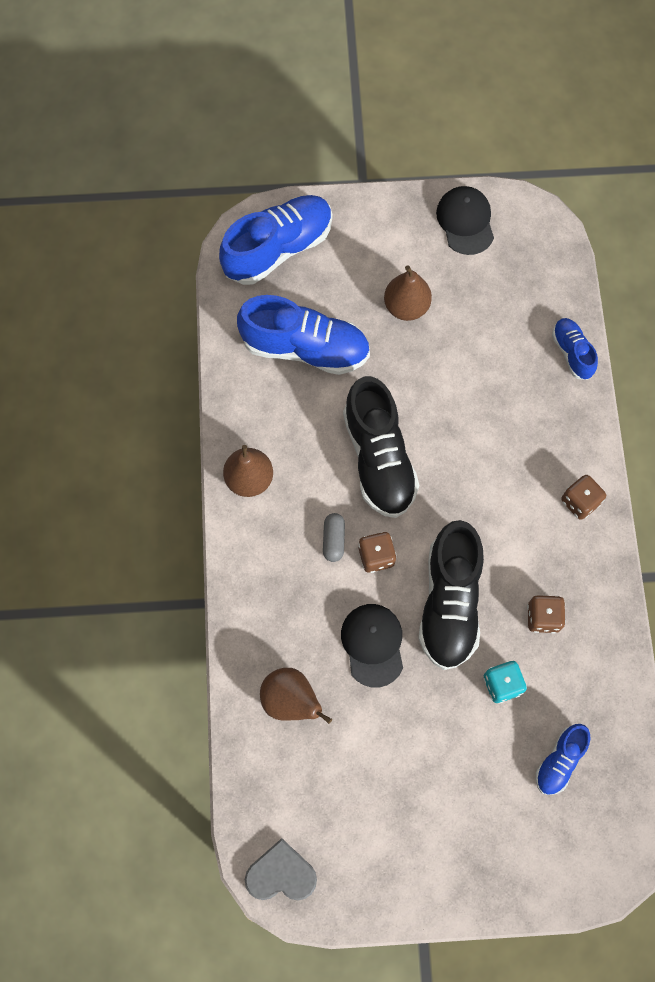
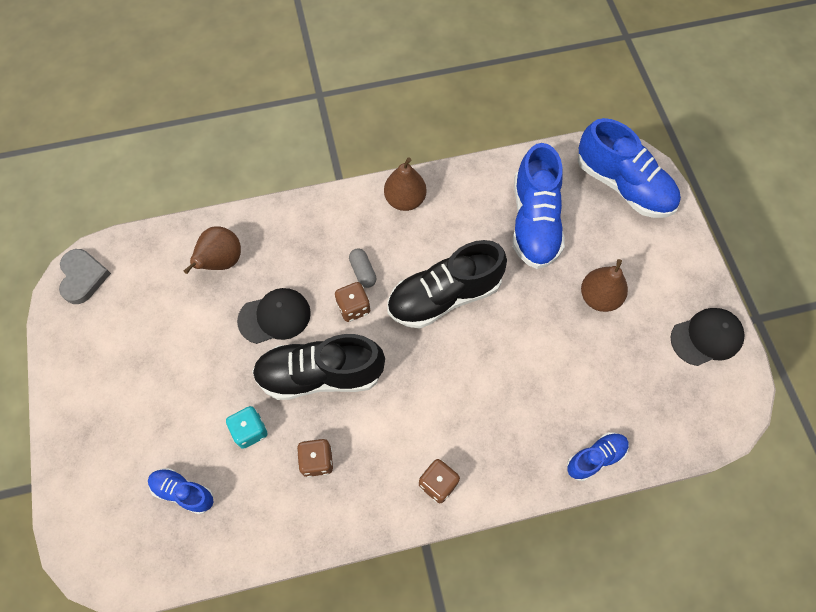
camera: 80 degrees right, 5 degrees down
grey capsule [323,513,345,562] -> grey capsule turned 75 degrees clockwise [349,248,376,288]

